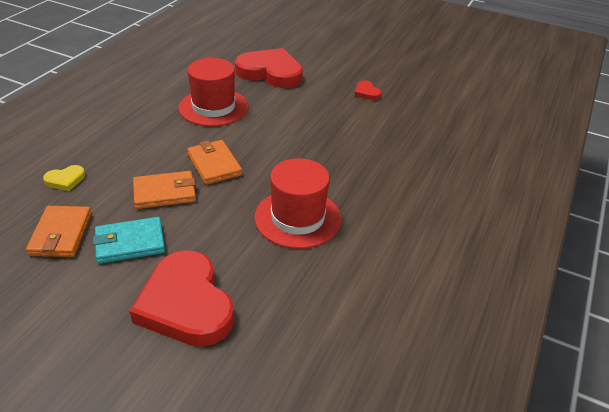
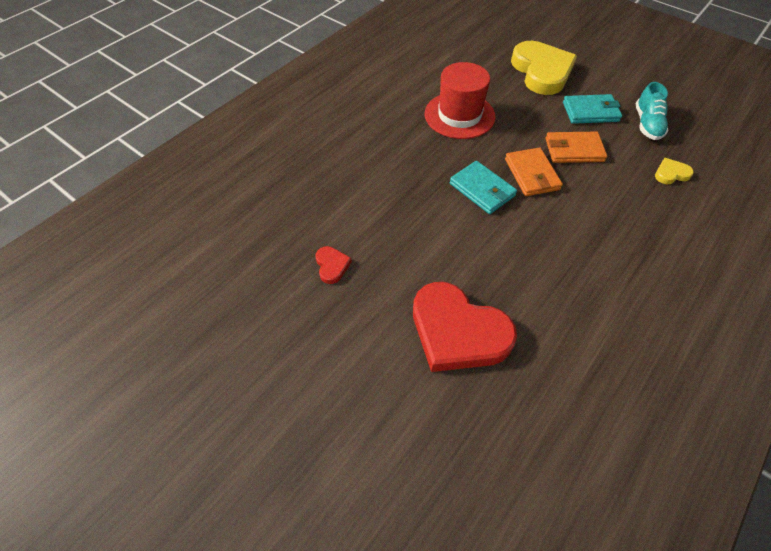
camera: 165 degrees left, 15 degrees up
orange wallet [26,206,92,257] -> turquoise shoe [635,82,669,140]
red heart [130,250,234,347] -> yellow heart [511,41,577,95]
red hat [179,58,248,127] -> none
none -> turquoise wallet [450,161,517,214]

